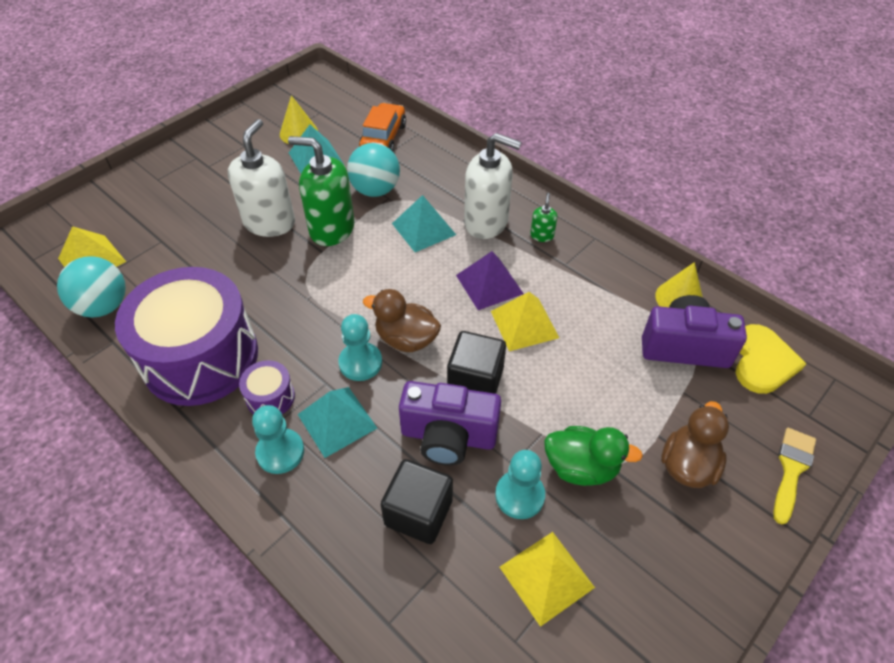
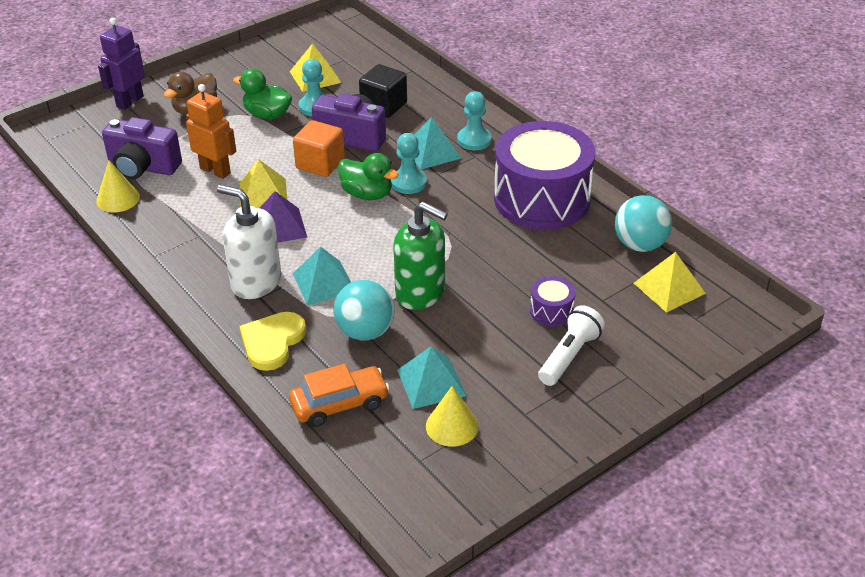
camera: 170 degrees left, 10 degrees down
white soap dispenser [228,119,295,237] -> none
purple drum [239,360,295,414] -> purple drum moved to [530,276,575,327]
orange car [359,103,406,152] -> orange car turned 135 degrees counterclockwise [289,364,390,427]
brown duck [363,289,441,352] -> green duck [338,153,399,200]
black cube [447,331,506,394] -> orange cube [293,120,345,177]
green soap dispenser [530,193,558,242] -> none
yellow heart [735,324,806,394] -> yellow heart moved to [239,312,306,371]
yellow brush [773,428,816,525] -> purple robot [98,18,145,110]
none -> orange robot [186,84,236,179]
none -> white flashlight [538,305,605,386]

